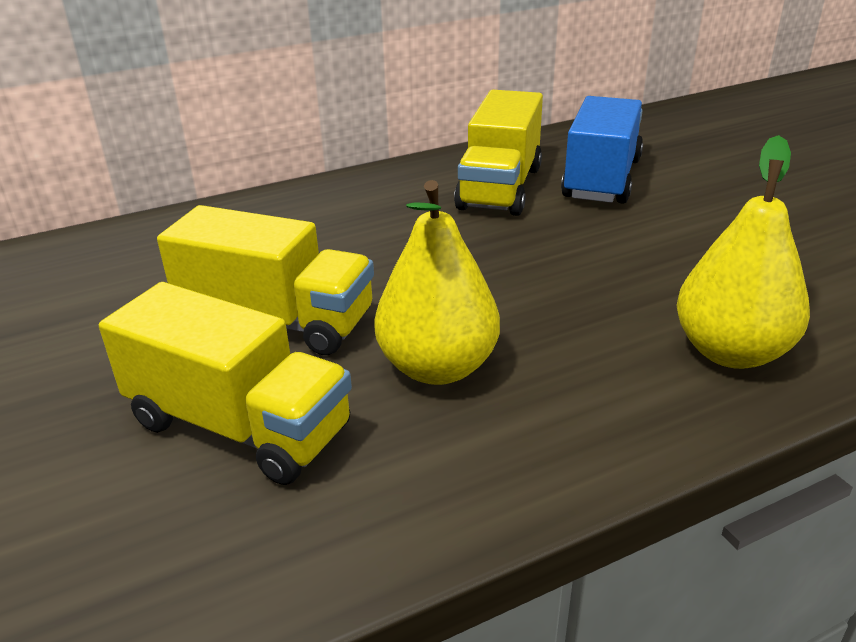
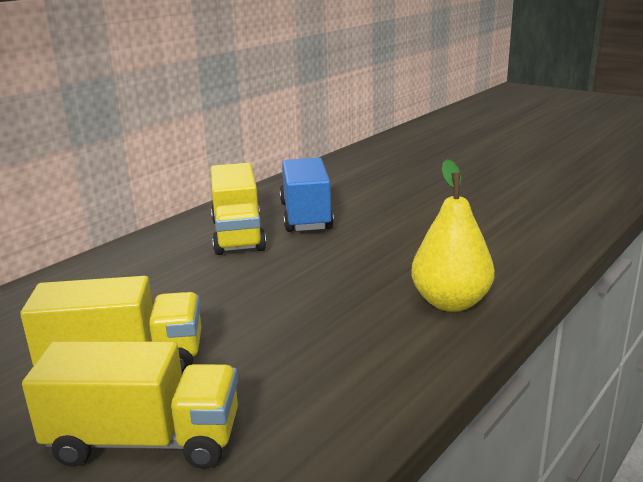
camera: 25 degrees left, 10 degrees down
yellow pear [374,180,500,385] -> none

